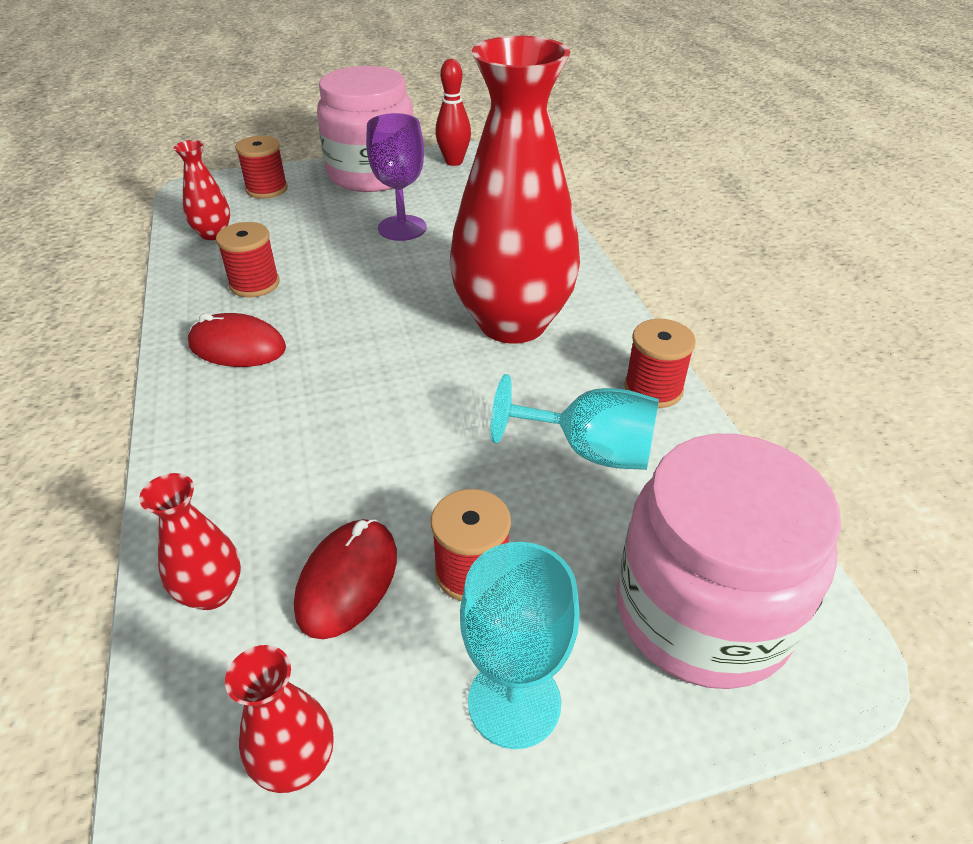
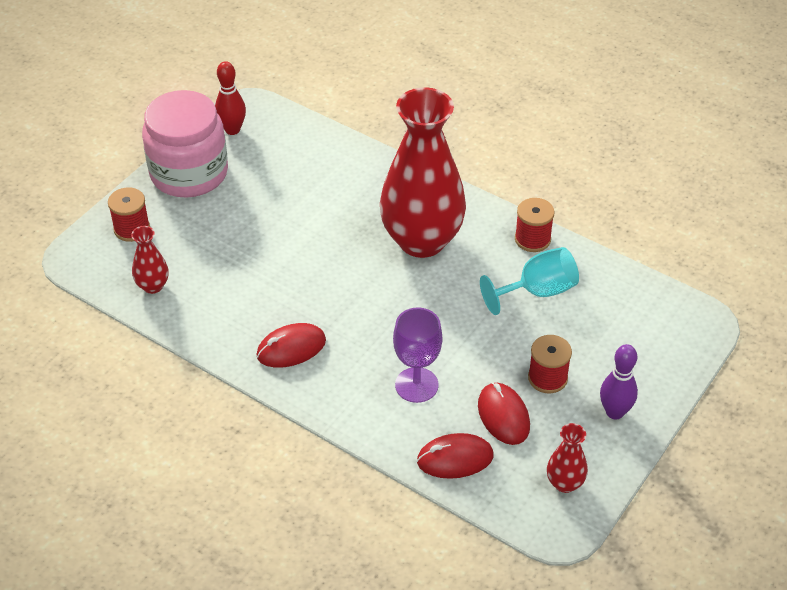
camera: 40 degrees left, 5 degrees up
red vase [139,473,241,610] -> red mouse [417,433,494,479]
red spool [216,222,280,297] -> none
purple goblet [366,113,426,241] -> purple goblet moved to [393,308,442,403]
turquoise goblet [460,542,579,749] -> purple bowling pin [600,344,638,420]
pink jar [617,434,841,689] -> none

